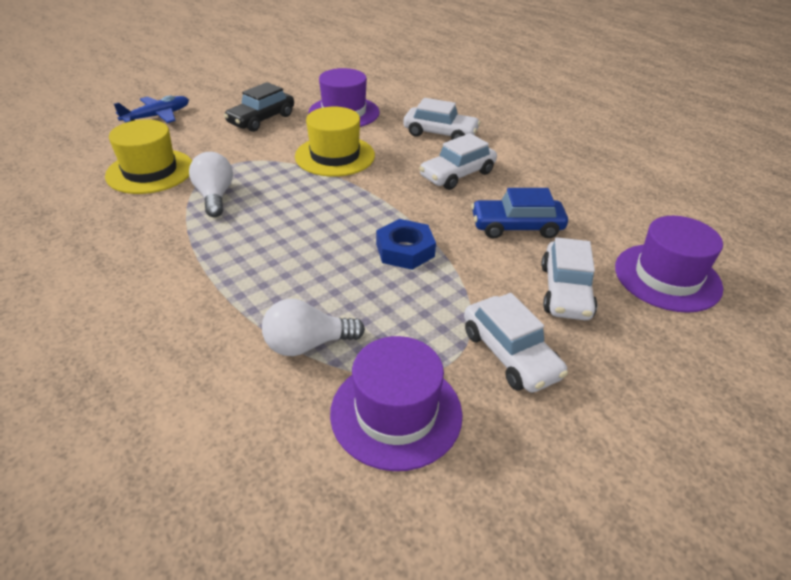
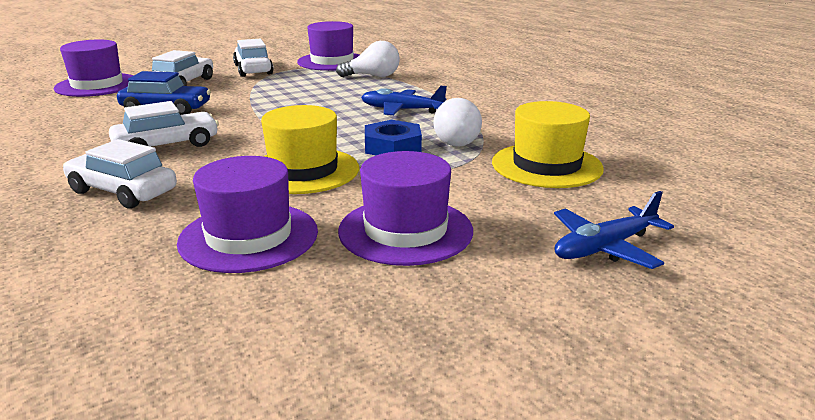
camera: 170 degrees left, 15 degrees down
black car [224,82,294,132] -> purple hat [338,151,473,266]
blue nut [376,219,436,270] -> blue nut moved to [365,120,422,155]
none -> blue plane [361,86,447,115]

